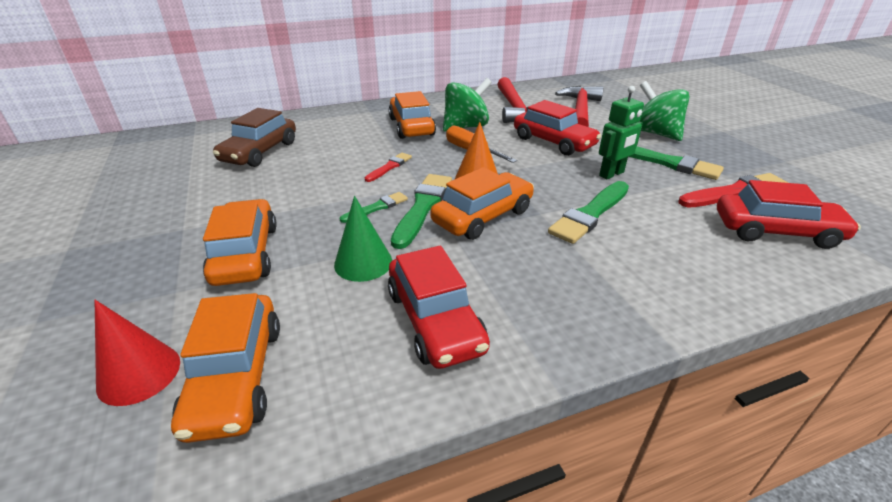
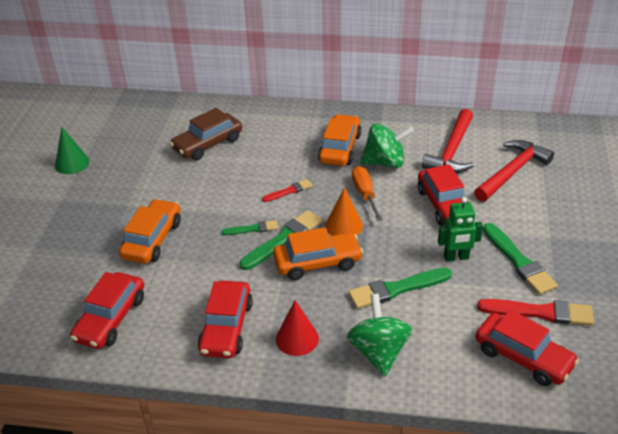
camera: 30 degrees right, 5 degrees up
red cone [95,300,180,406] -> red cone moved to [276,300,319,356]
orange car [171,293,280,443] -> red car [70,272,144,349]
green cone [334,196,392,282] -> green cone moved to [55,127,89,174]
green spinning top [640,81,690,141] -> green spinning top moved to [347,294,412,376]

